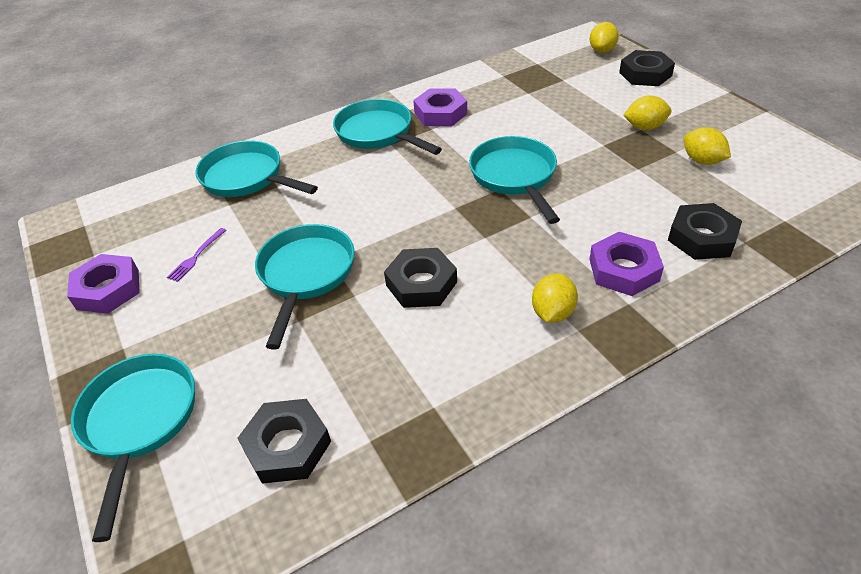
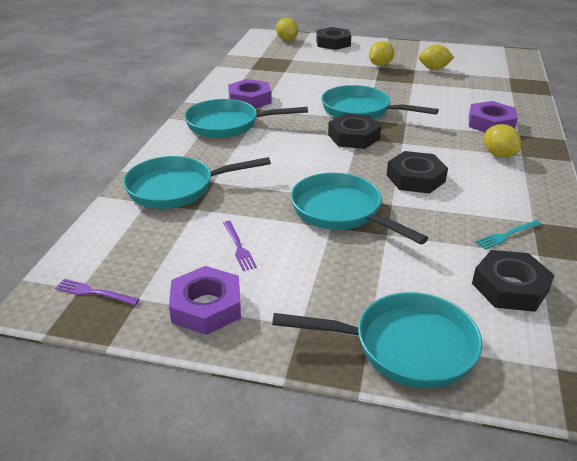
camera: 50 degrees left, 10 degrees down
turquoise pan [71,354,195,542] -> turquoise pan turned 150 degrees clockwise [272,292,482,388]
black nut [668,203,742,260] -> black nut moved to [328,113,381,149]
none -> purple fork [55,279,140,305]
none -> turquoise fork [475,220,542,249]

